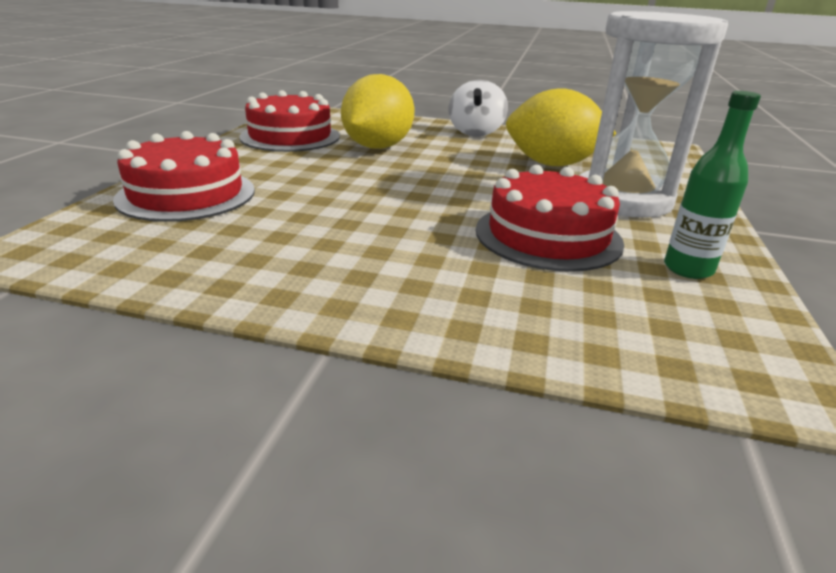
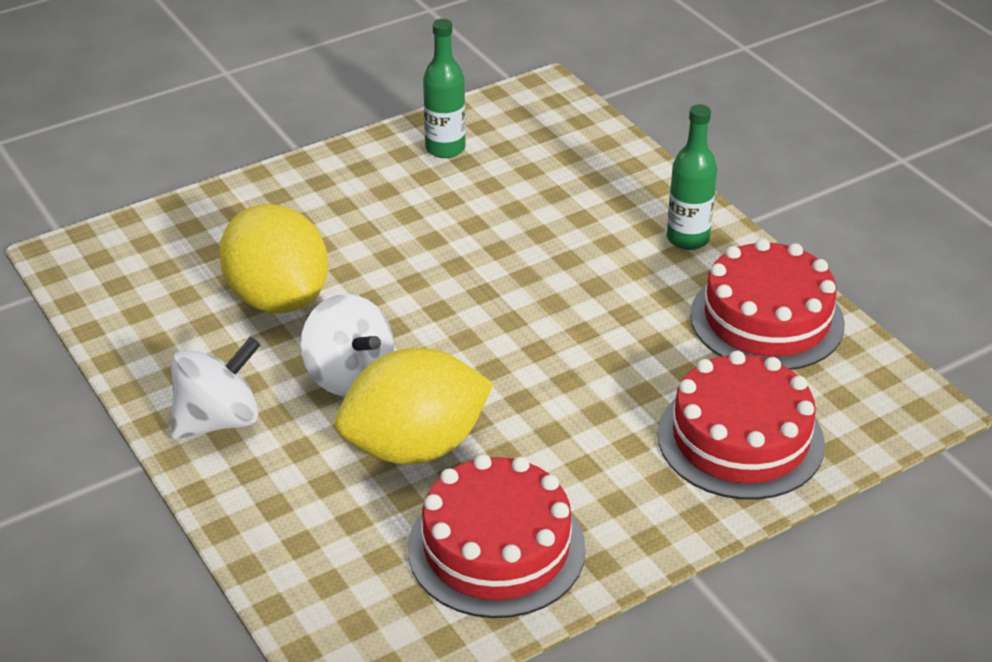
camera: 135 degrees left, 10 degrees up
red cake [476,165,624,272] -> red cake moved to [690,238,845,370]
white hourglass [579,11,728,218] -> none
none -> white spinning top [300,294,394,396]
none -> green bottle [667,104,717,250]

